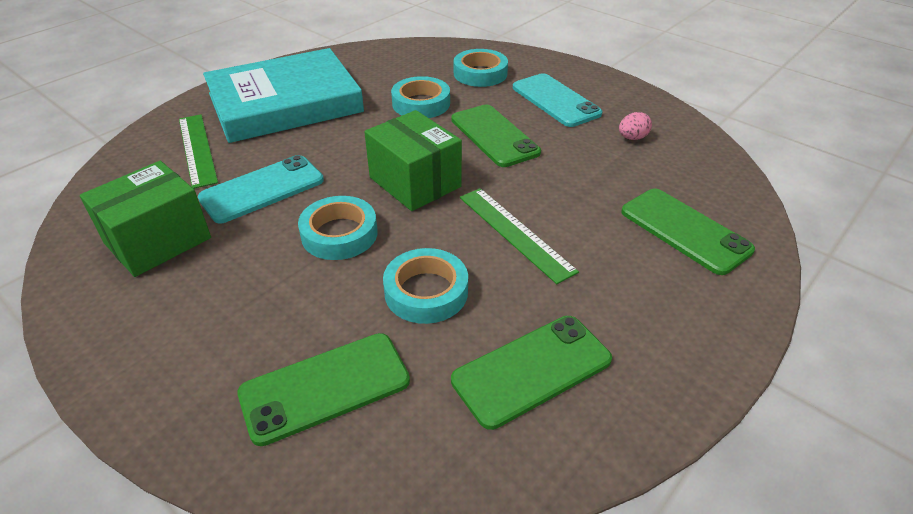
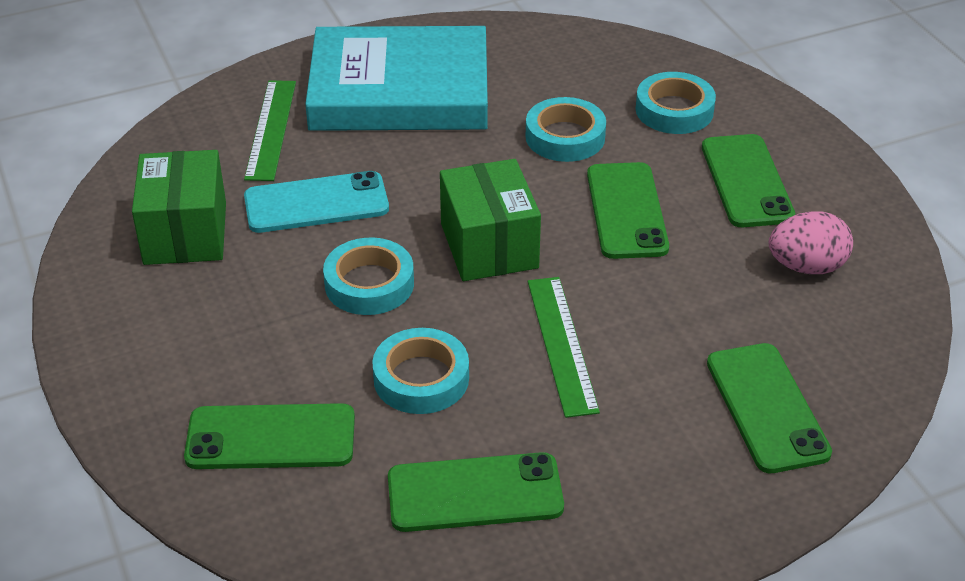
camera: 25 degrees right, 0 degrees up
green box [80,161,211,277] -> green box turned 75 degrees counterclockwise [132,150,226,265]
turquoise phone [513,73,603,127] -> green phone [702,134,795,227]
pink egg [619,112,652,140] -> pink egg [769,211,853,274], size x1.65

